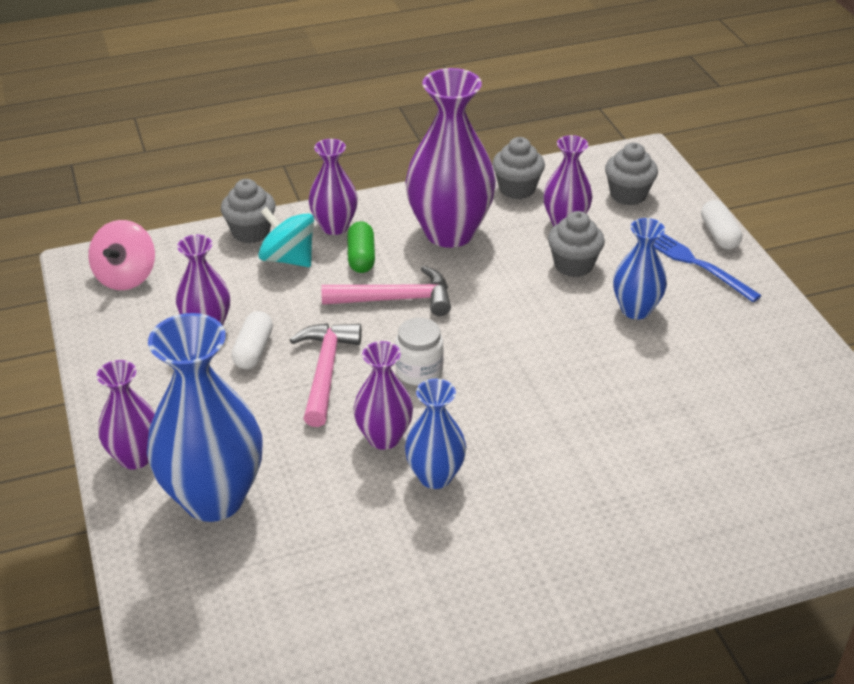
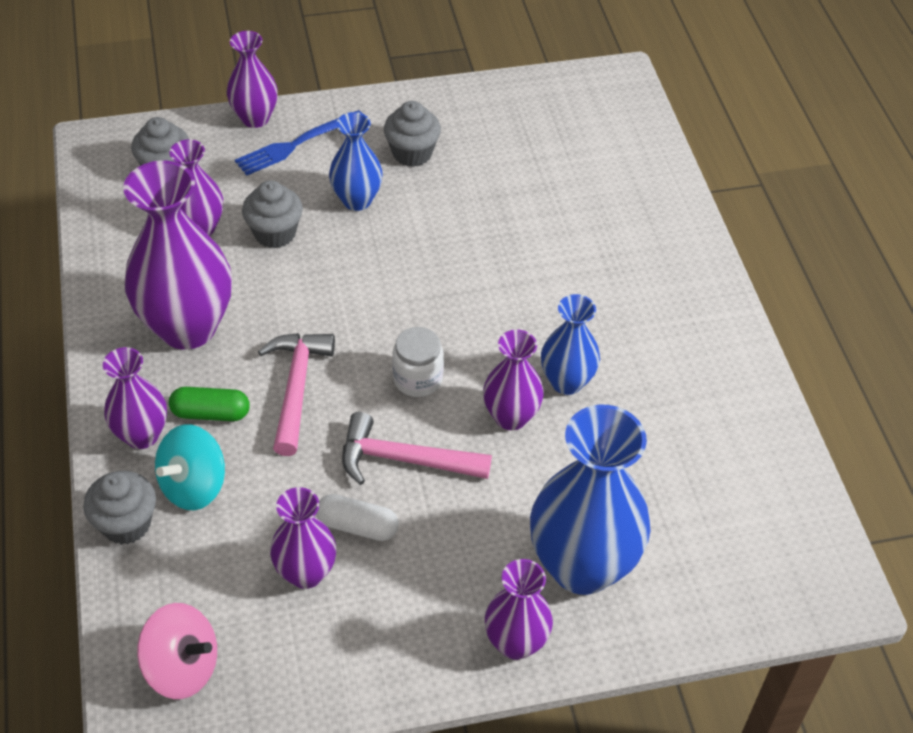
camera: 85 degrees left, 10 degrees up
grey cupcake [492,137,545,199] -> grey cupcake moved to [384,101,441,167]
white capsule [701,200,742,249] -> purple vase [227,31,278,128]

